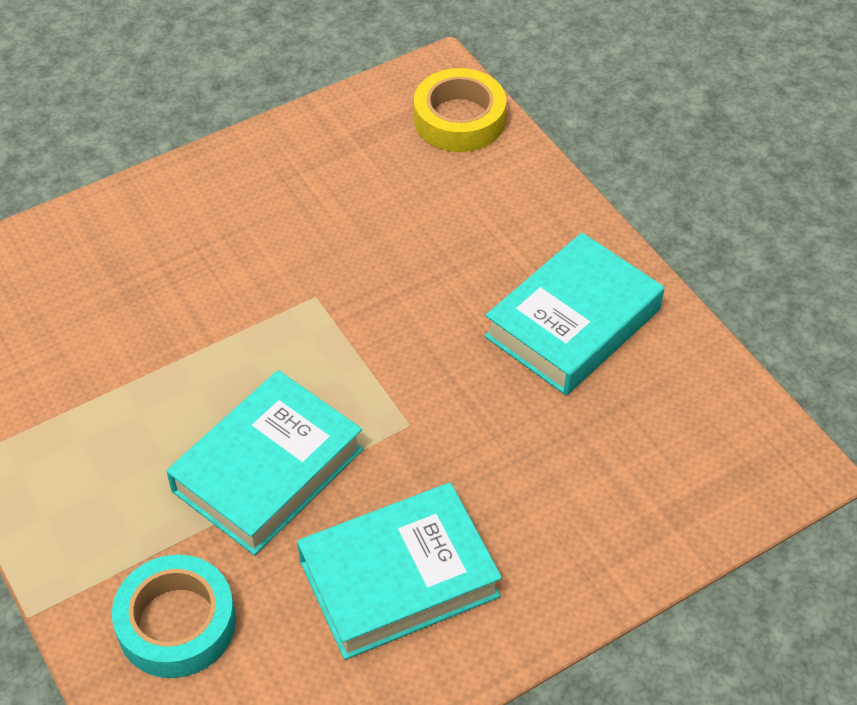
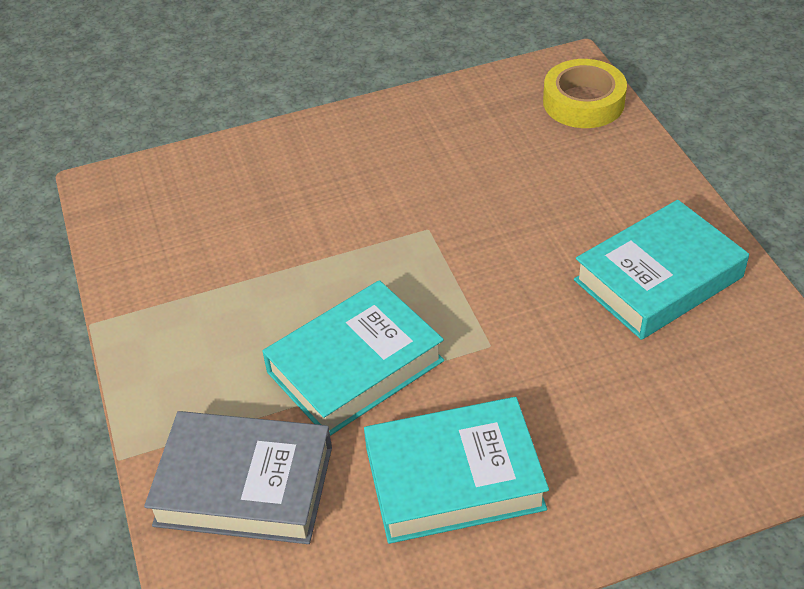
camera: 15 degrees right, 5 degrees down
turquoise tape [112,554,236,678] -> grey book [144,411,332,544]

